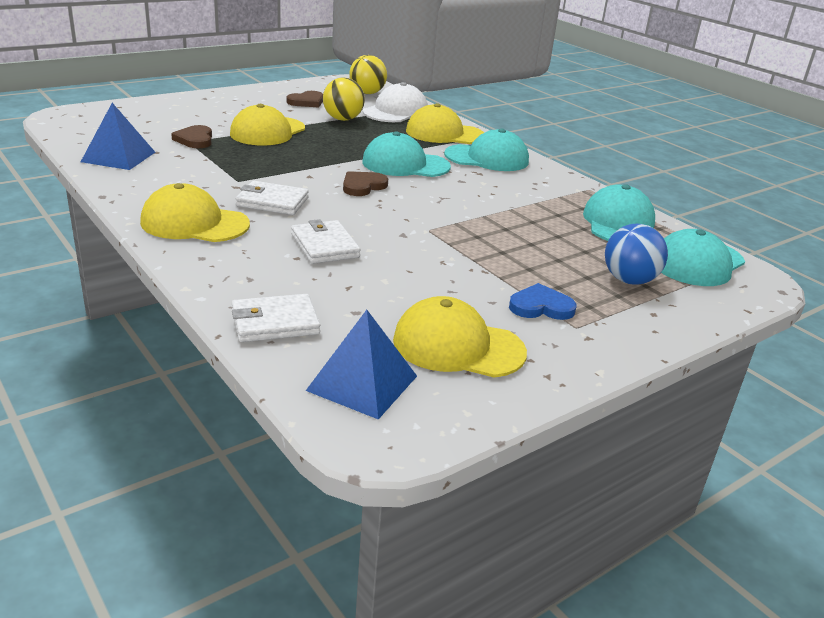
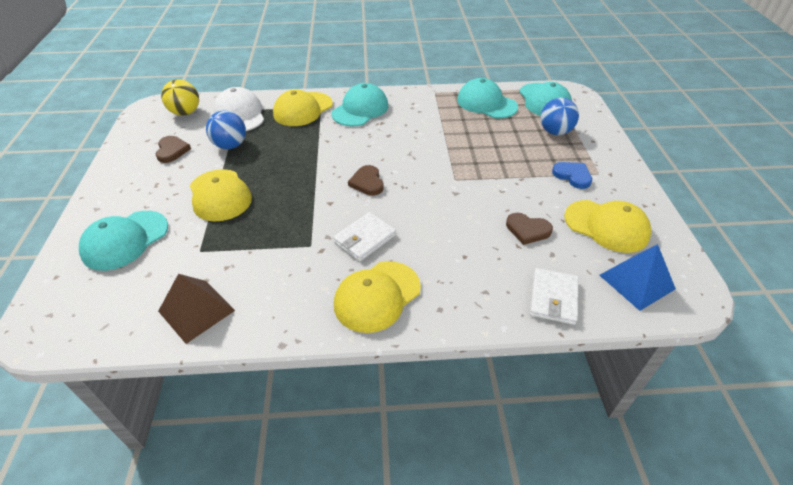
camera: 55 degrees left, 15 degrees up
blue pyramid [81,103,155,170] -> brown pyramid [158,274,235,344]
brown heart [171,125,212,148] -> brown heart moved to [506,213,553,245]
white wallet [291,219,361,264] -> none
yellow ball [323,77,365,121] -> blue ball [206,111,246,149]
turquoise cap [362,131,451,177] -> turquoise cap moved to [79,211,168,271]
yellow cap [393,296,527,378] -> yellow cap turned 105 degrees counterclockwise [564,200,651,253]
blue heart [509,283,576,320] -> blue heart turned 105 degrees clockwise [552,162,592,189]

